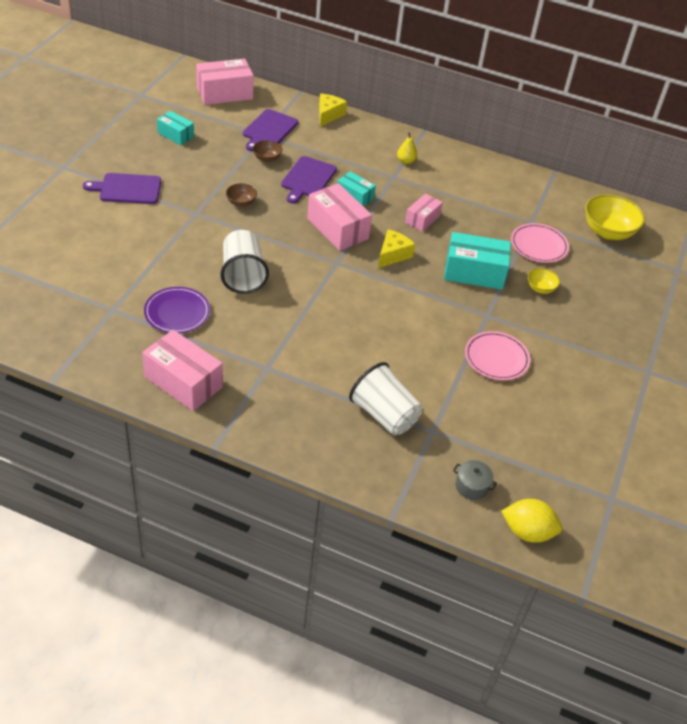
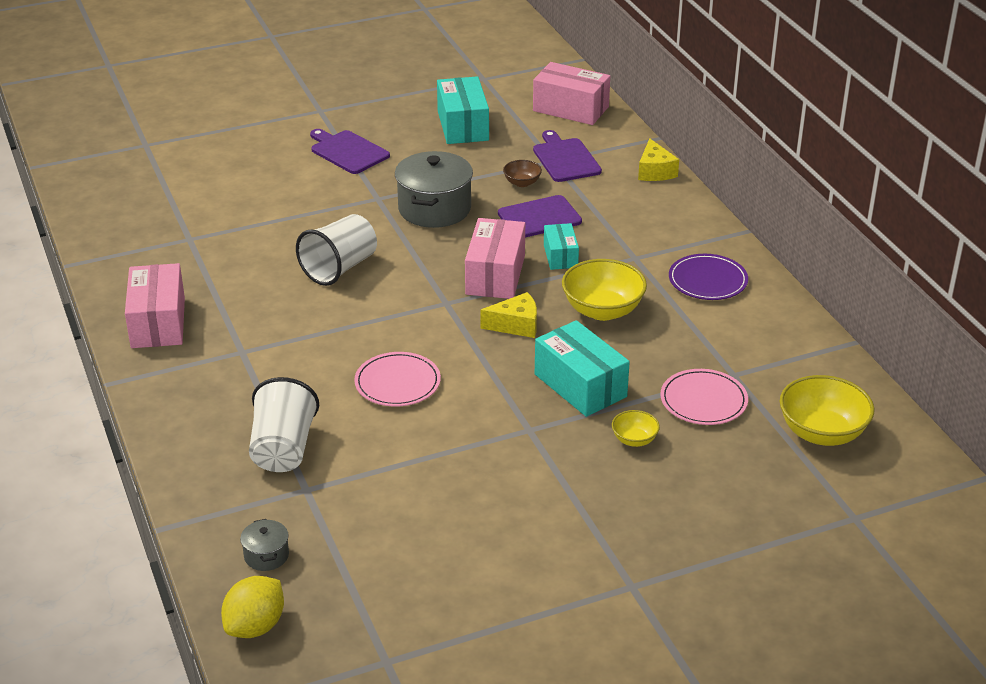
camera: 50 degrees right, 10 degrees down
purple plate [144,287,210,333] -> purple plate moved to [669,254,748,300]
turquoise box [157,111,194,145] -> turquoise box [437,76,489,144], size x1.70
brown bowl [226,183,257,207] -> grey pot [395,151,473,228]
purple cutting board [243,109,298,151] -> purple cutting board turned 90 degrees clockwise [533,130,602,182]
yellow cheese [319,94,347,127] -> yellow cheese turned 105 degrees clockwise [638,138,679,181]
yellow pear [397,132,417,164] -> none
pink box [405,193,443,232] -> yellow bowl [562,259,647,321]
pink plate [465,331,530,380] -> pink plate moved to [354,352,441,407]
yellow lemon [501,499,562,543] -> yellow lemon turned 60 degrees clockwise [221,576,284,638]

